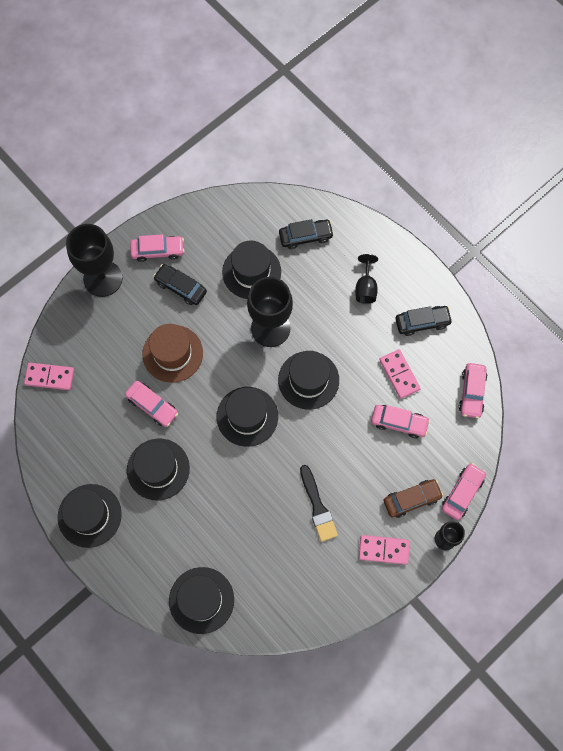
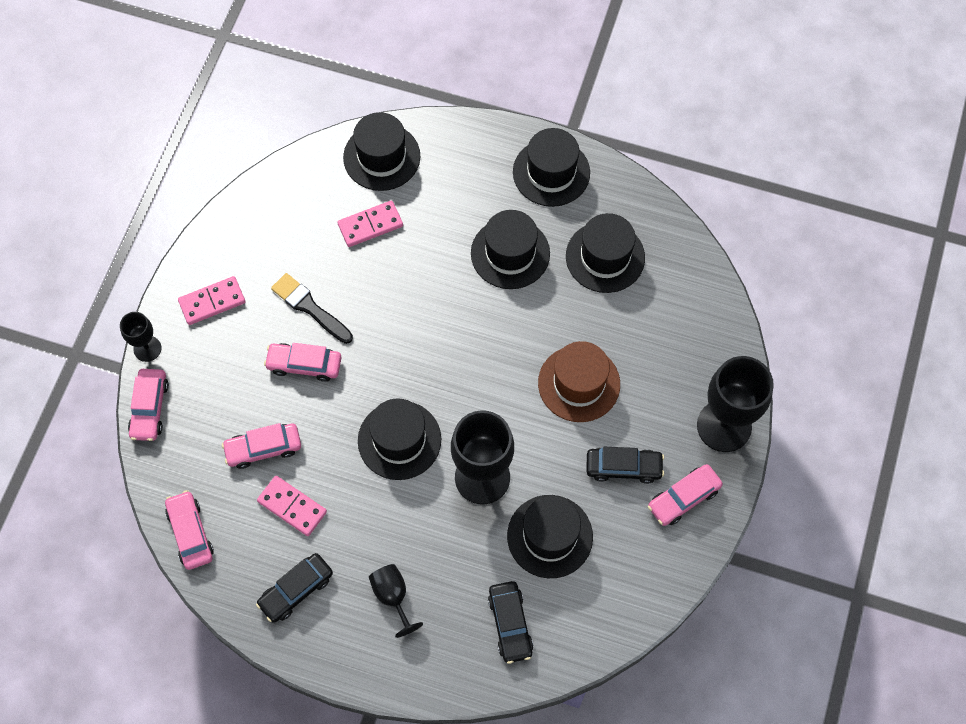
camera: 150 degrees right, 5 degrees down
pink domino [24,363,74,390] -> pink domino moved to [338,200,403,247]
pink car [125,381,178,427] -> pink car moved to [264,343,341,382]
black hat [217,387,278,447] -> black hat moved to [566,213,645,293]
black car [279,219,334,249] -> black car turned 60 degrees counterclockwise [488,581,533,664]
brown car [384,479,443,518] -> none

